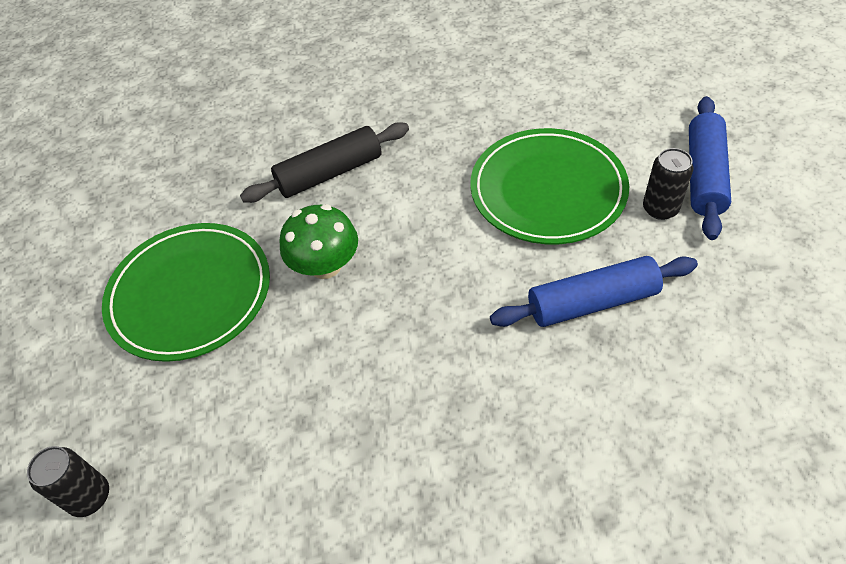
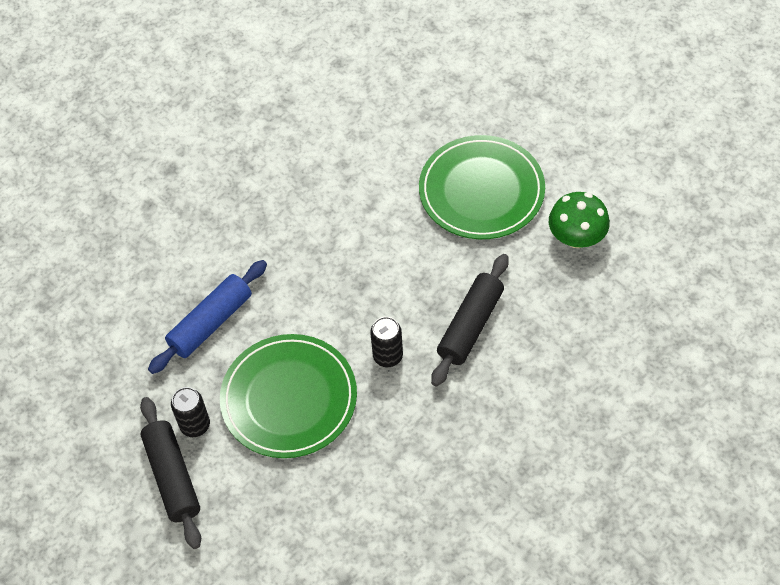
camera: 145 degrees right, 5 degrees up
black can [27,446,109,517] -> black can moved to [370,317,403,367]
green mushroom [279,204,358,279] -> green mushroom moved to [549,192,610,248]
blue rolling pin [689,96,731,240] -> black rolling pin [140,397,201,549]

